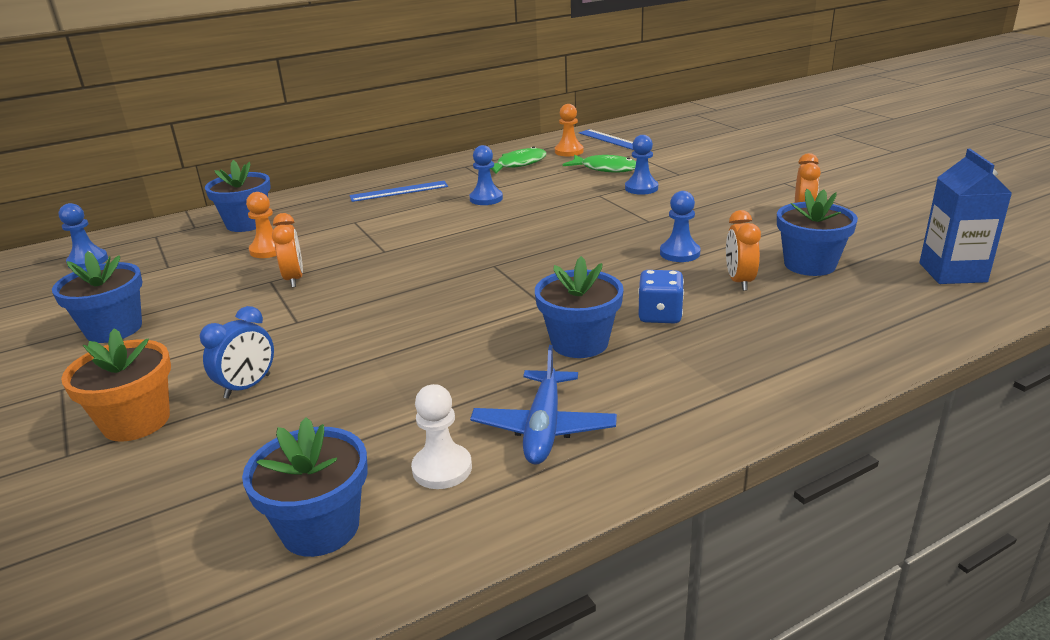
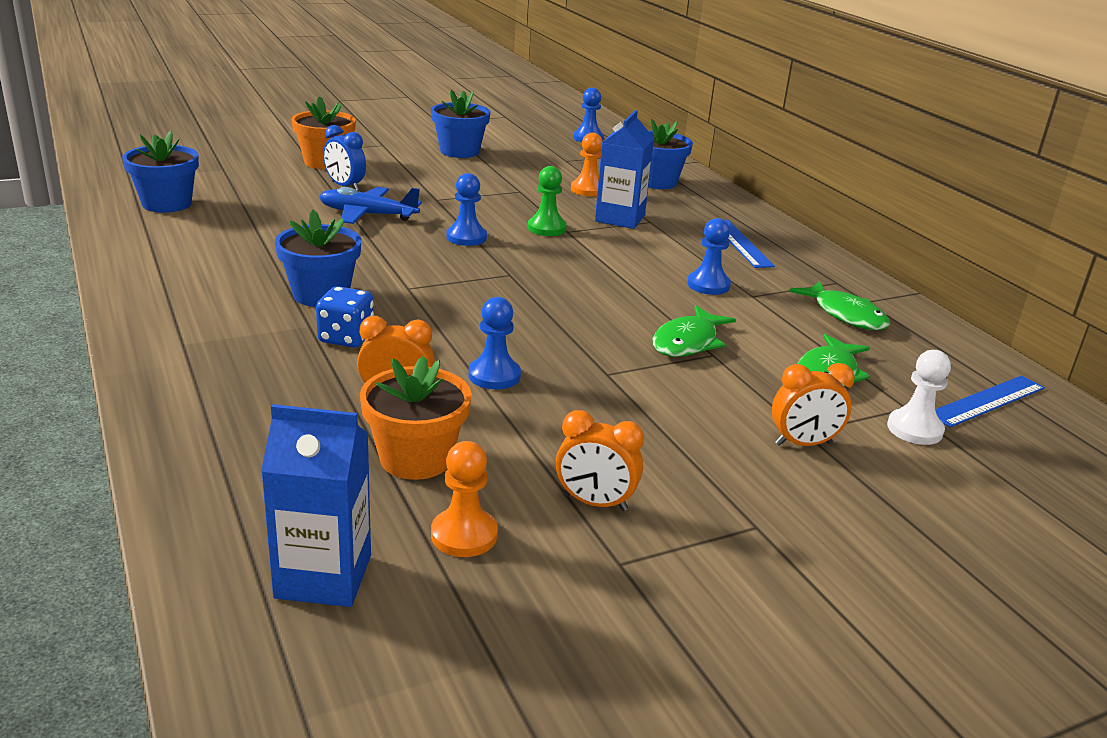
camera: 90 degrees right, 0 degrees up
orange clock [272,213,303,287] -> orange clock moved to [772,363,855,446]
white pawn [411,384,472,489] -> white pawn moved to [887,350,951,445]
blue plane [470,345,617,465] -> blue plane moved to [319,187,422,224]
orange pawn [555,104,584,156] -> orange pawn moved to [431,441,498,557]
blue pawn [625,135,658,195] -> blue pawn moved to [447,173,487,246]
blue flower pot [777,189,858,276] -> orange flower pot [360,356,472,480]
none -> green pawn [528,166,567,236]
none -> blue carton [595,110,654,229]
none -> green fish [653,305,736,357]

